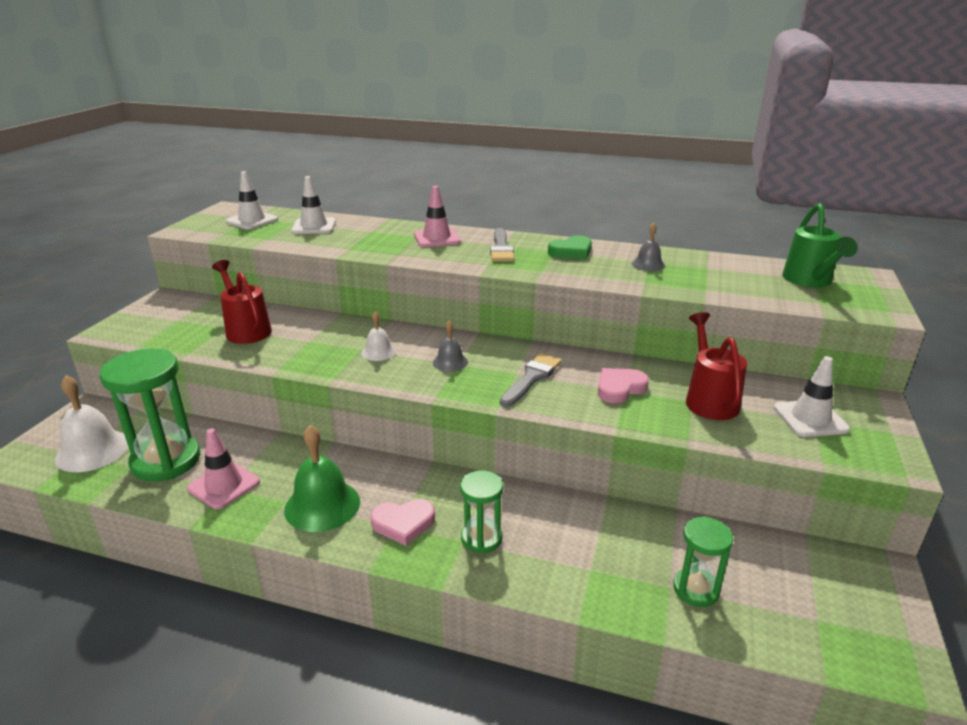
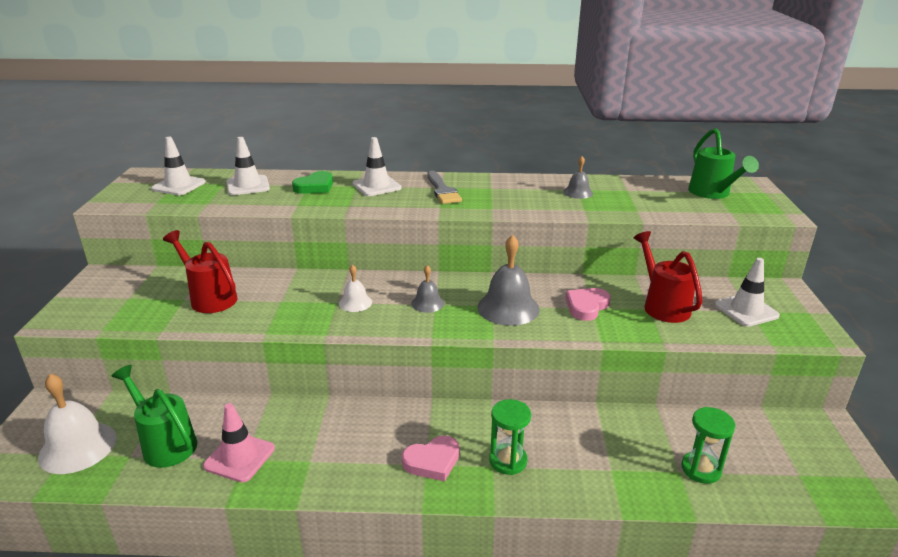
camera: 15 degrees left, 0 degrees up
green hourglass [99,348,200,482] -> green watering can [111,365,197,468]
green bell [284,425,360,532] -> none
pink traffic cone [414,186,461,247] -> white traffic cone [352,137,402,196]
grey brush [500,353,562,407] -> grey bell [477,235,540,326]
green heart [548,235,592,259] -> green heart moved to [292,171,333,194]

